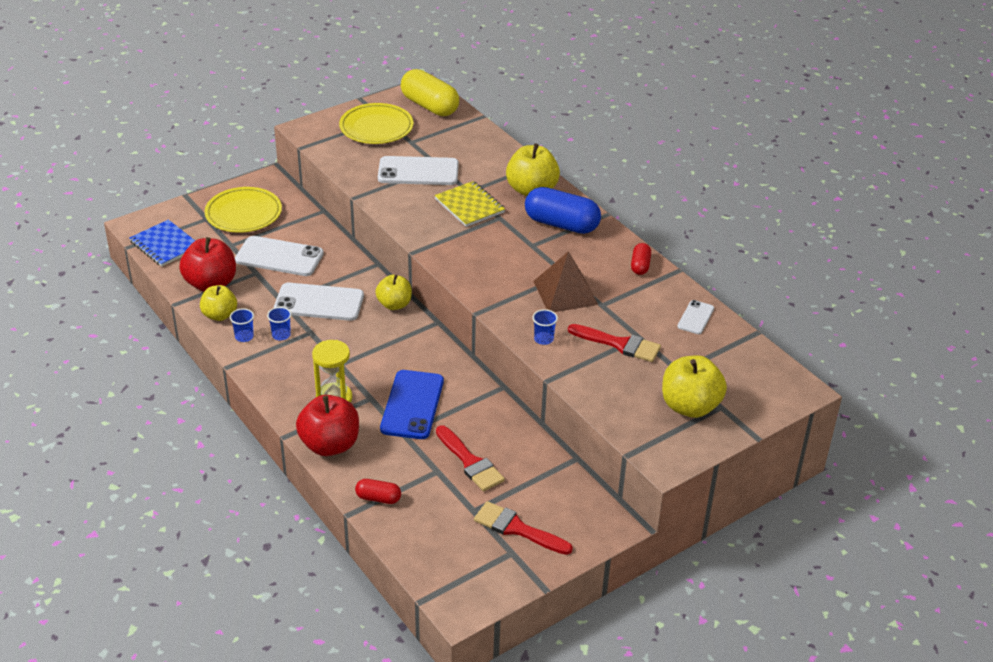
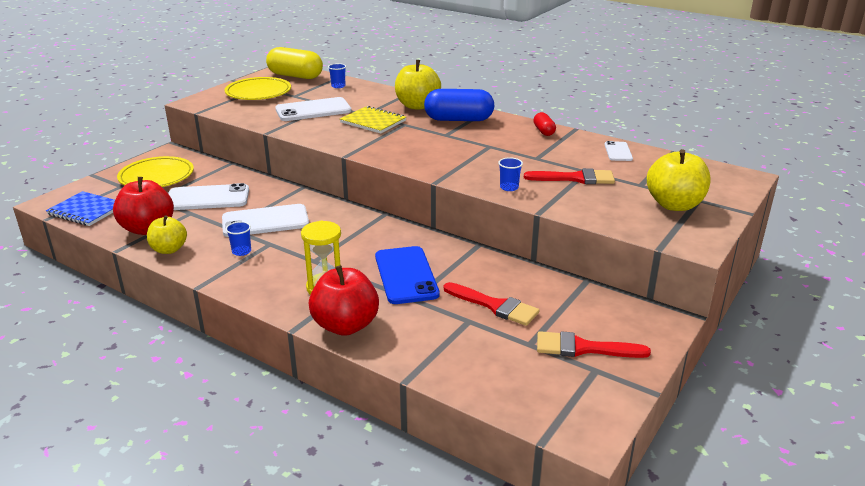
camera: 20 degrees left, 10 degrees down
blue cup [230,308,254,342] -> blue cup moved to [328,63,346,88]
red capsule [355,479,401,504] -> none
yellow apple [375,275,412,310] -> none
brown pyramid [533,251,598,312] -> none

